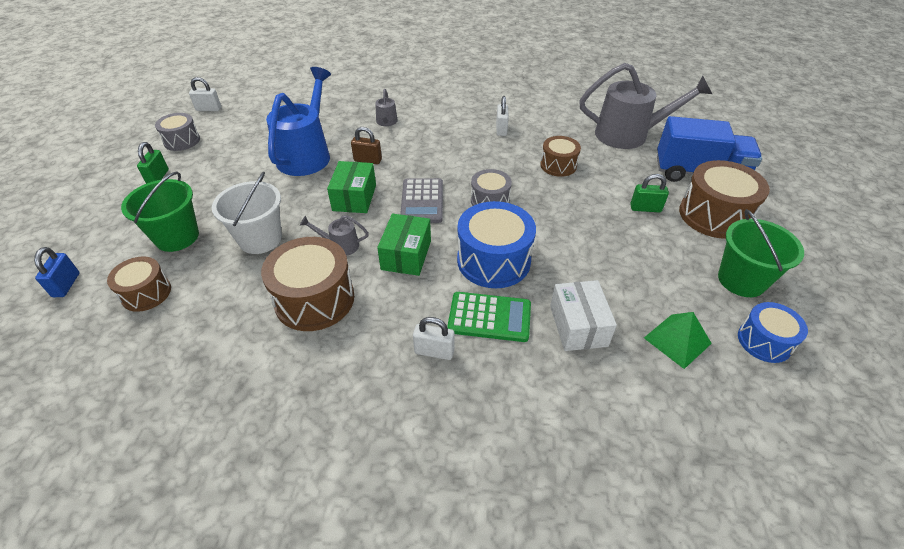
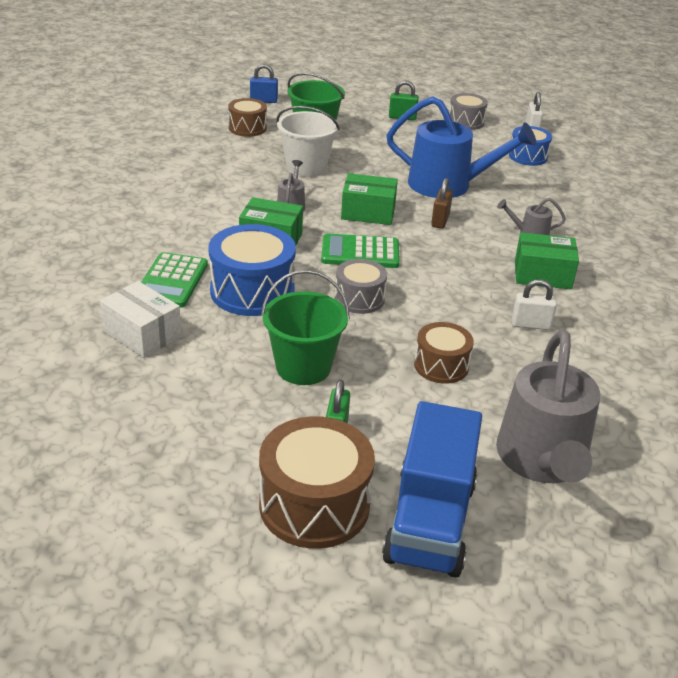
camera: 90 degrees right, 10 degrees down
brown drum [261,237,354,331] -> none
grey calculator [400,178,443,223] -> green calculator [321,233,400,268]
white padlock [413,317,455,360] -> none
white box [550,280,617,351] -> white box turned 45 degrees clockwise [100,281,181,358]
green pyramid [644,312,712,369] -> none
green bucket [718,209,804,297] -> green bucket moved to [261,270,350,385]
blue drum [738,302,808,363] -> blue drum moved to [509,126,552,166]
none -> green box [515,232,579,289]

